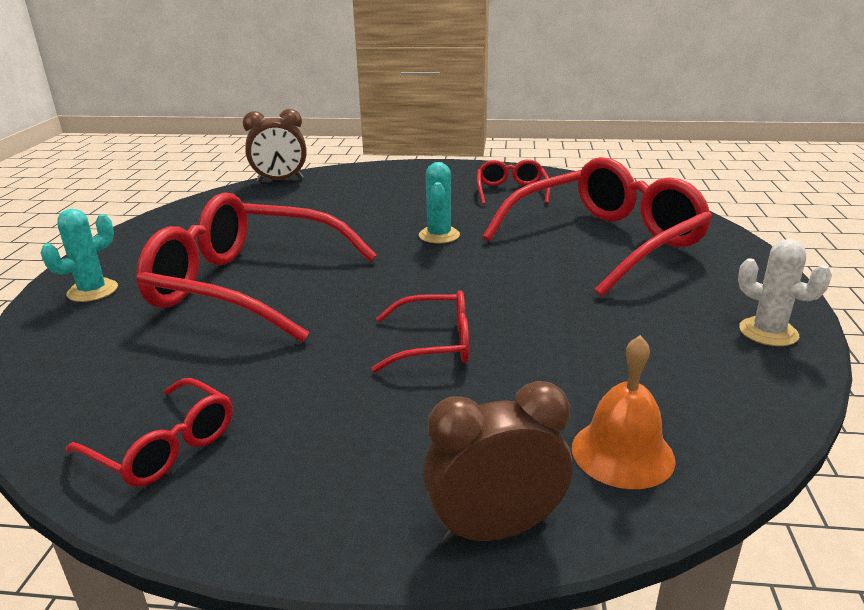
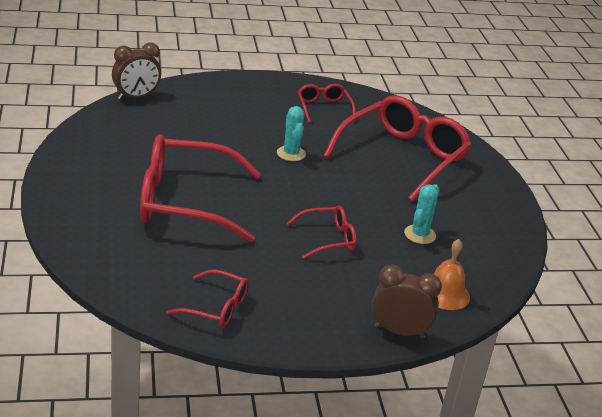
camera: 20 degrees left, 5 degrees up
turquoise cactus [41,209,118,302] -> turquoise cactus moved to [404,184,440,244]
brown clock [423,381,572,543] -> brown clock turned 45 degrees clockwise [372,264,442,338]
white cactus [738,239,832,346] -> none

